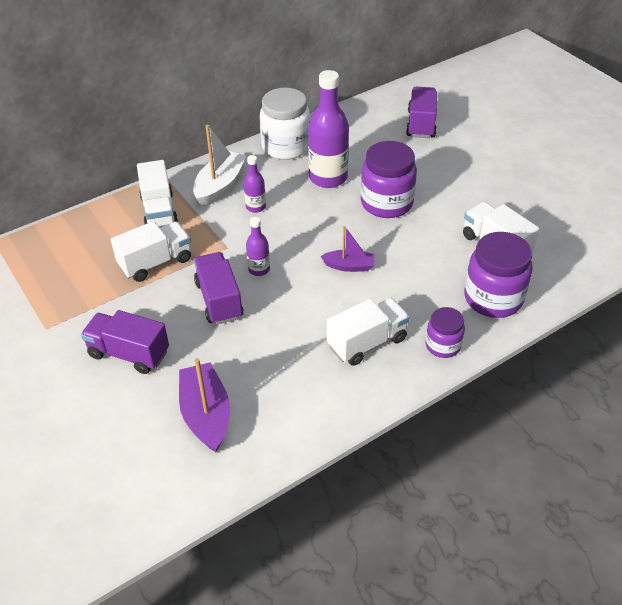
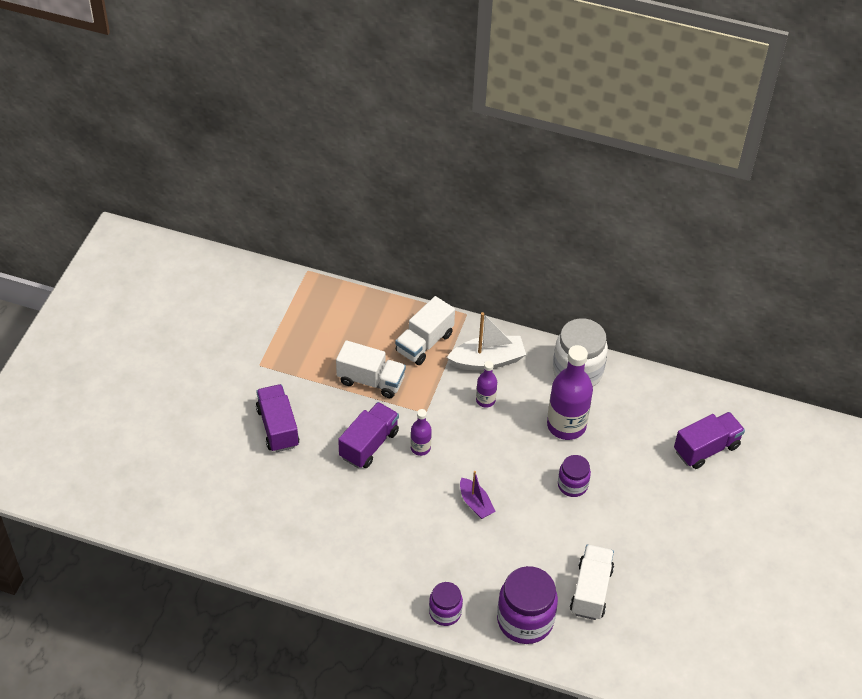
camera: 50 degrees right, 5 degrees up
purple boat [179,358,230,452] -> none
white truck [327,298,410,366] -> none
purple jar [361,141,417,218] -> purple jar [558,455,591,497], size x0.57

